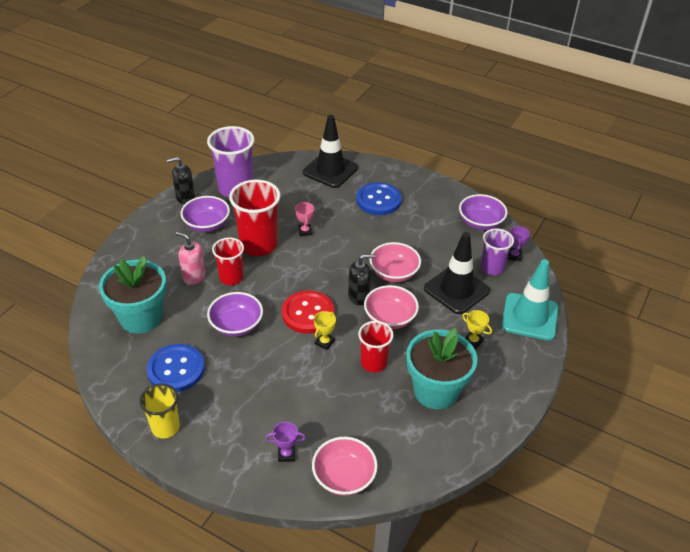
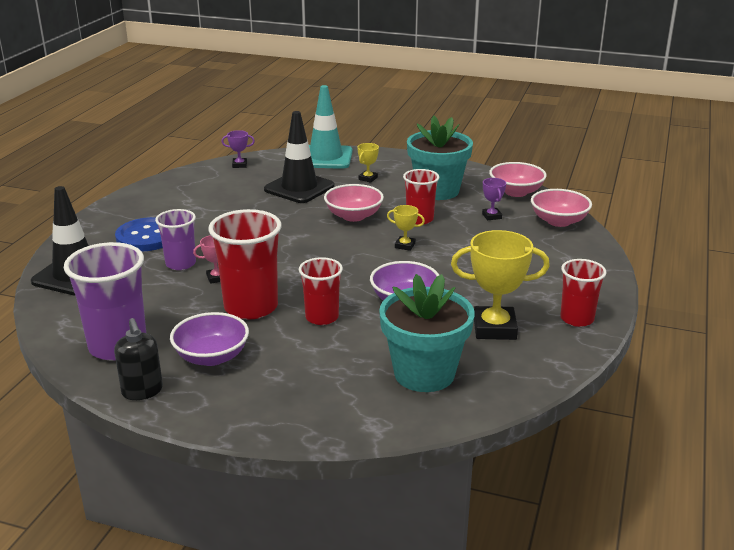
camera: 100 degrees left, 15 degrees down
yellow cup [139,383,180,439] -> red cup [560,259,607,327]
blue button [147,344,205,392] -> yellow trophy [451,230,550,340]
pink soap dispenser [176,232,206,285] -> none
purple trophy [266,422,306,462] -> purple trophy moved to [482,178,506,220]
red button [282,291,335,334] -> none
black soap dispenser [348,254,375,305] -> none
pink bowl [369,242,421,282] -> pink bowl moved to [489,162,547,197]
purple bowl [459,194,508,230] -> none
purple cup [481,228,514,275] -> purple cup moved to [155,209,196,270]

